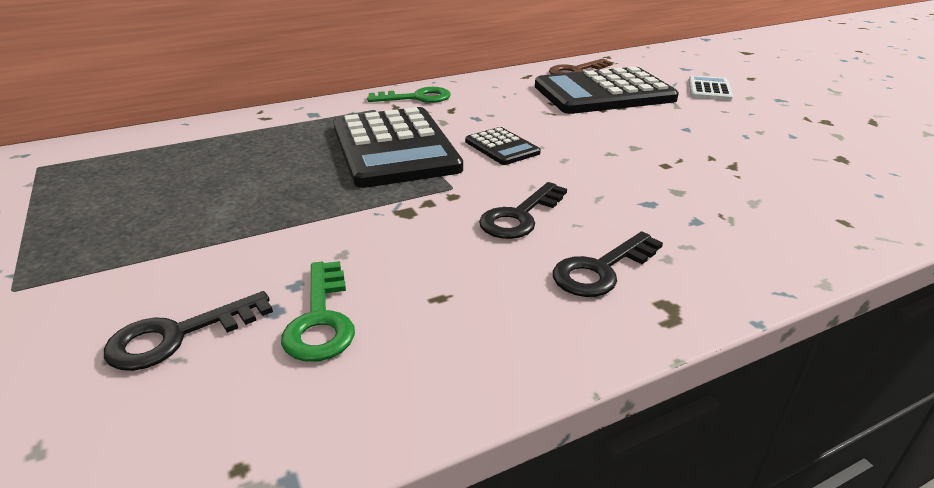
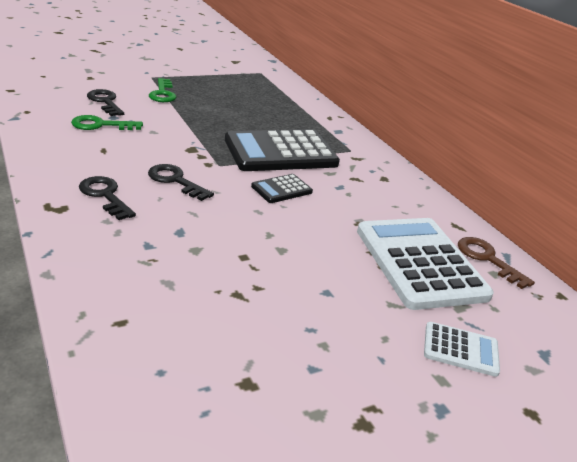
camera: 85 degrees right, 0 degrees up
green key [367,87,450,103] -> green key moved to [149,78,176,102]
black calculator [535,66,679,114] -> white calculator [357,218,494,310]

